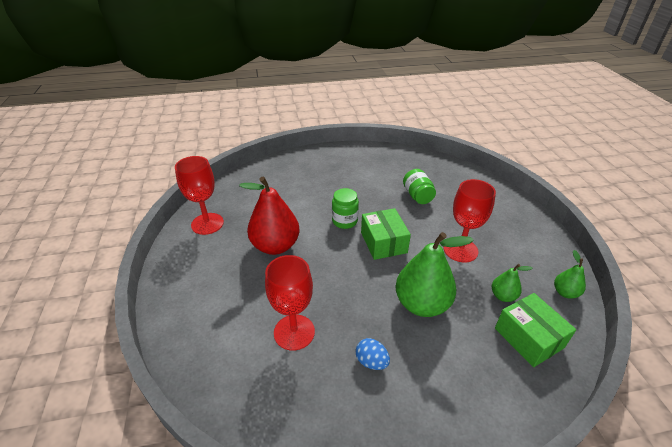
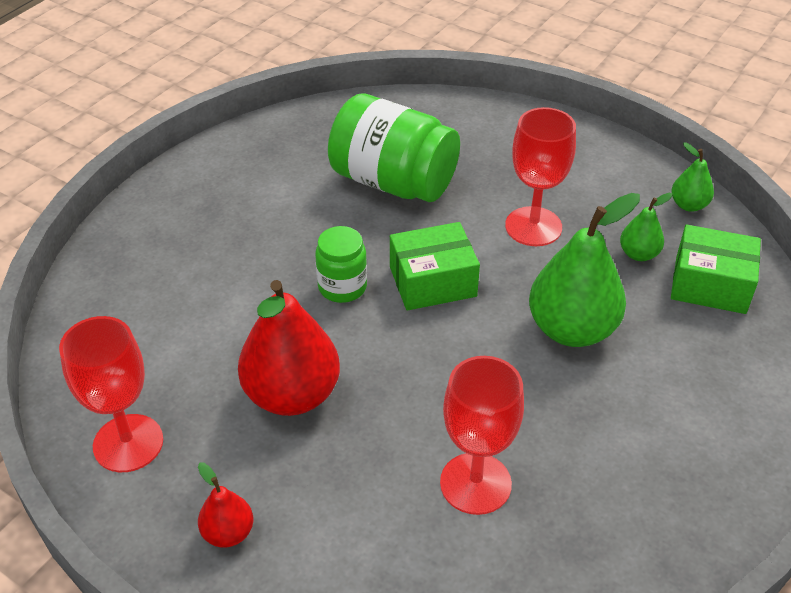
camera: 45 degrees left, 5 degrees up
blue egg [355,338,390,370] -> none
green box [361,208,411,260] -> green box turned 45 degrees counterclockwise [390,222,480,310]
green jar [403,169,436,204] -> green jar [328,93,460,202], size x1.88
none -> red pear [198,462,253,547]

